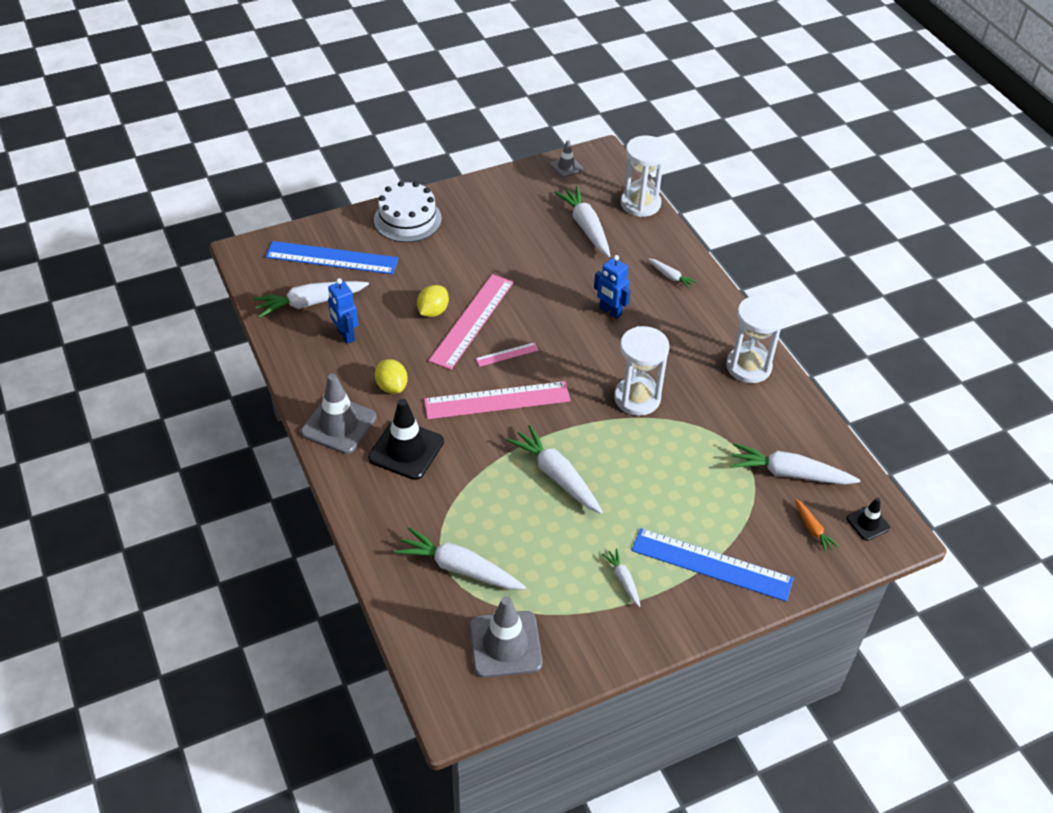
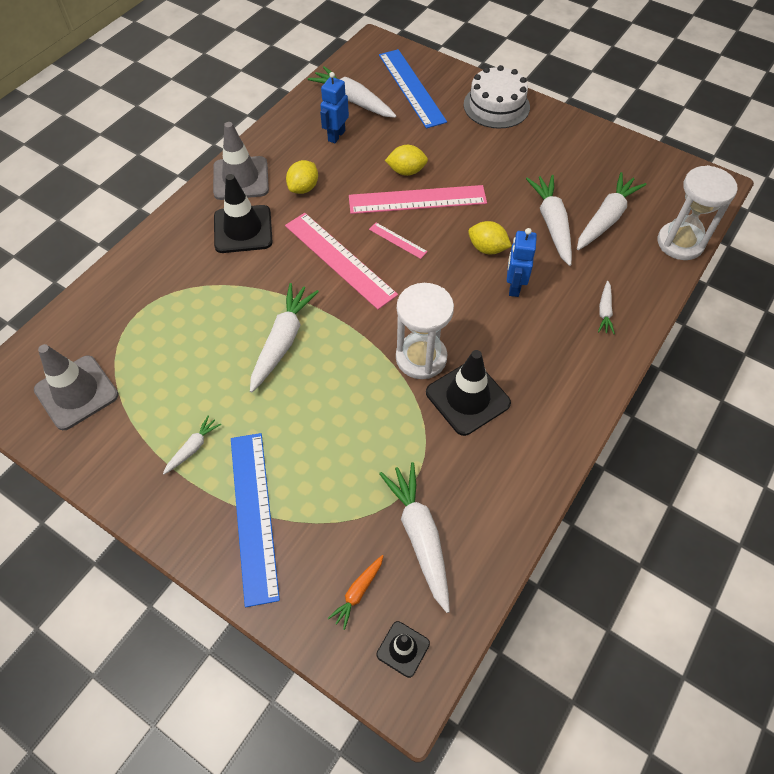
camera: 60 degrees right, 10 degrees up
white carrot [394,527,526,589] -> white carrot moved to [526,175,572,266]
grey traffic cone [550,140,583,178] -> none
white hourglass [726,295,786,383] -> none
none -> black traffic cone [426,350,511,436]
none -> yellow lemon [468,221,512,254]

